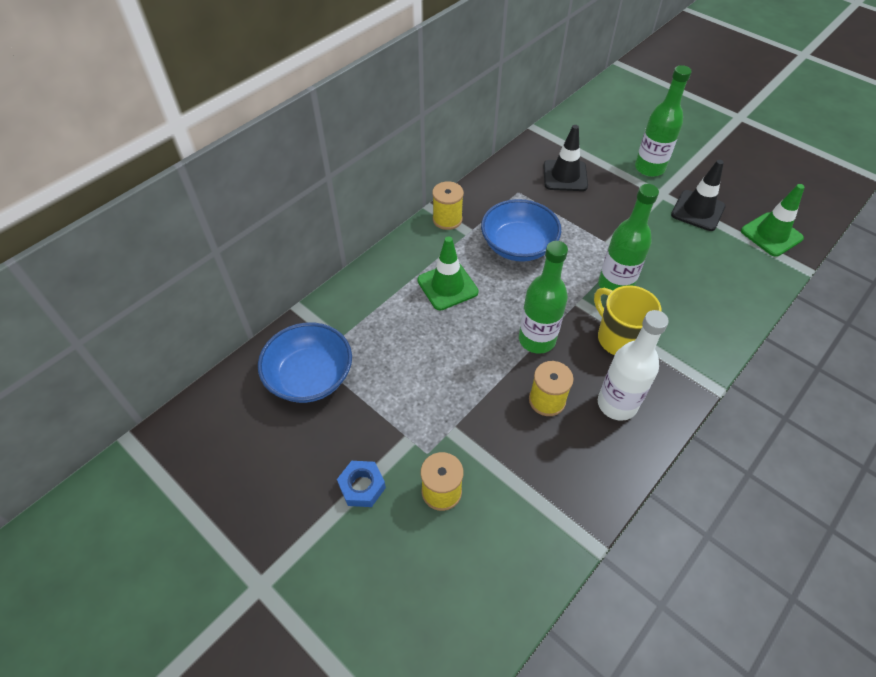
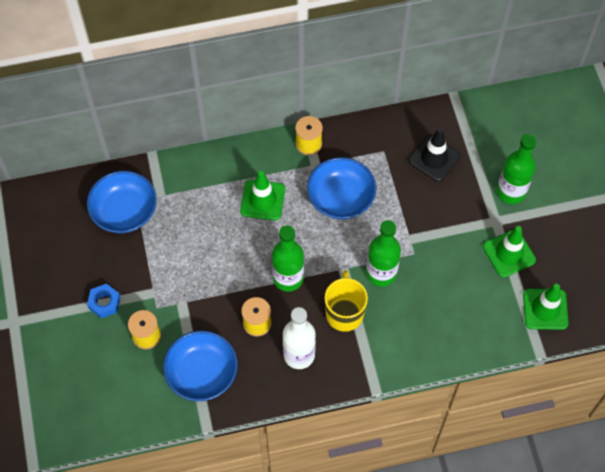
camera: 35 degrees right, 10 degrees up
black traffic cone [671,160,726,231] -> green traffic cone [483,226,536,277]
none -> blue bowl [163,331,238,401]

